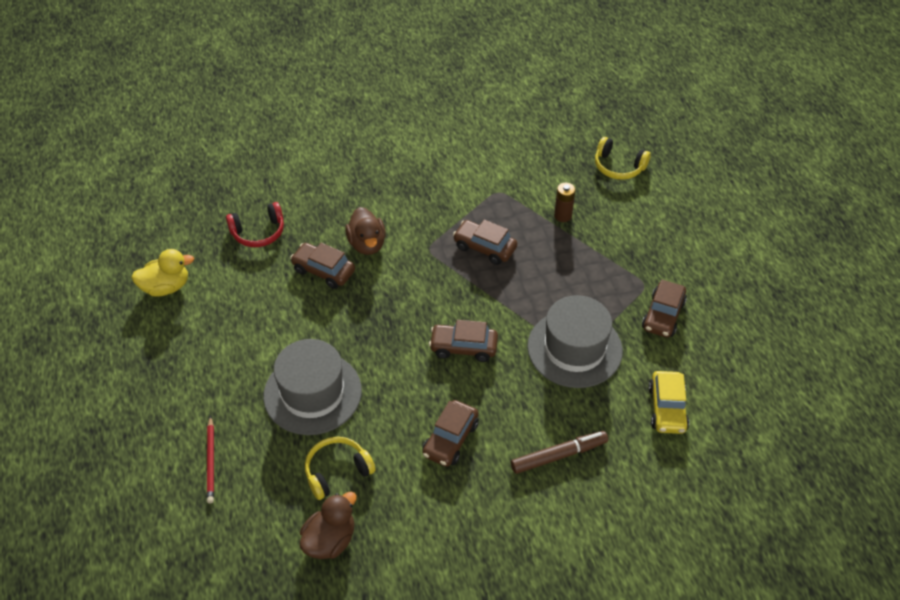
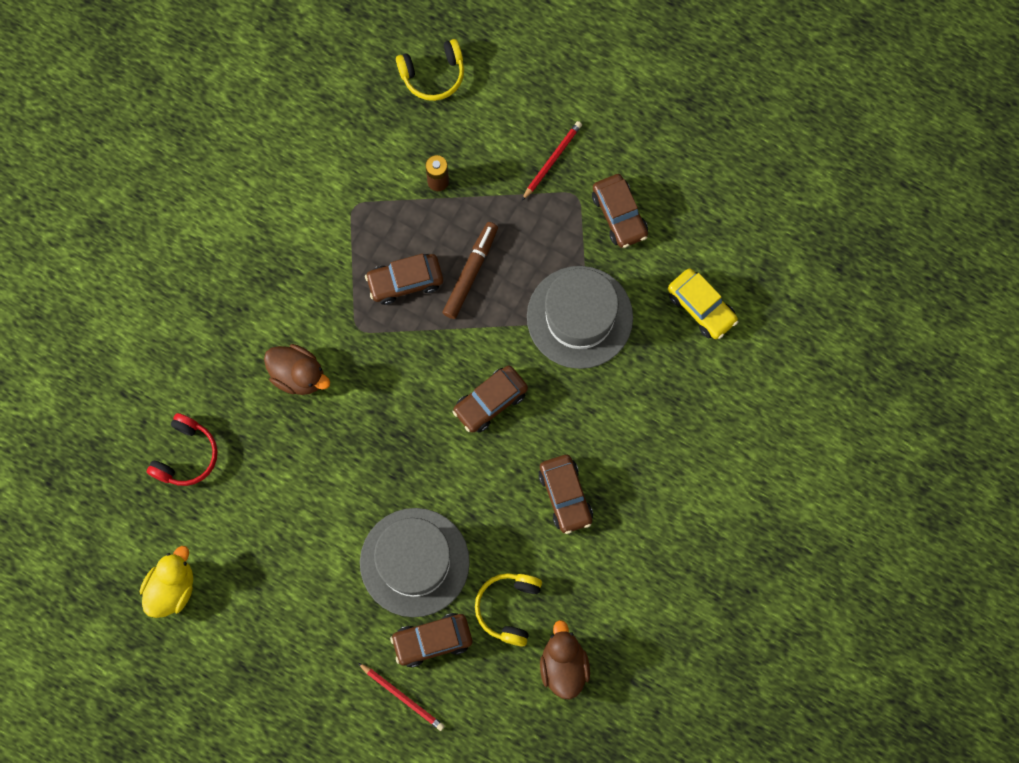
camera: 45 degrees left, 25 degrees up
brown car [290,243,355,289] -> brown car moved to [390,613,472,667]
brown marker [511,431,608,474] -> brown marker moved to [443,222,498,319]
none -> red pencil [522,121,582,201]

